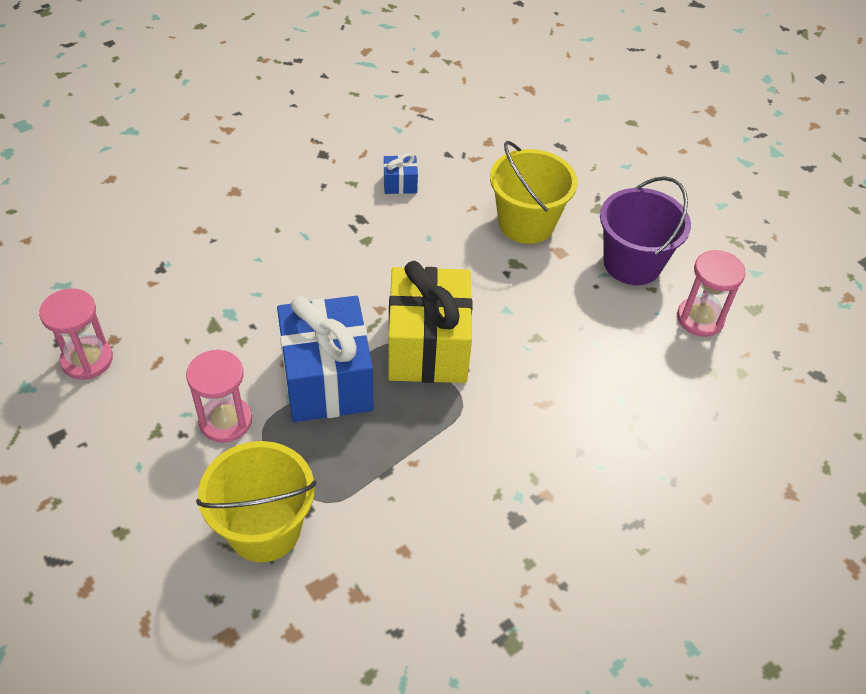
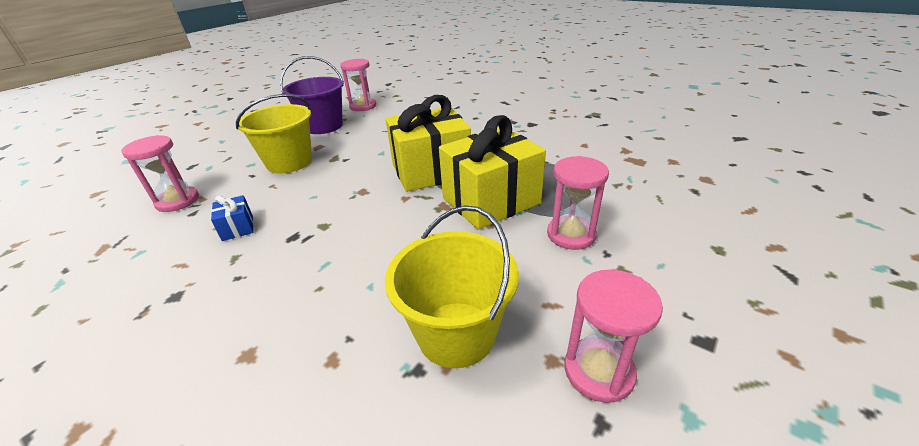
camera: 105 degrees left, 15 degrees down
yellow bucket [196,441,316,562] -> yellow bucket moved to [385,205,519,368]
blue gift [277,296,373,422] -> yellow gift [439,115,546,230]
none -> pink hourglass [121,135,199,212]

